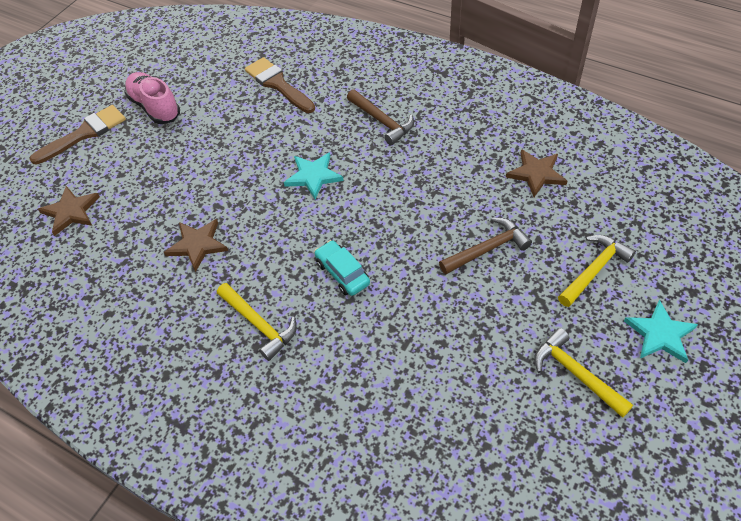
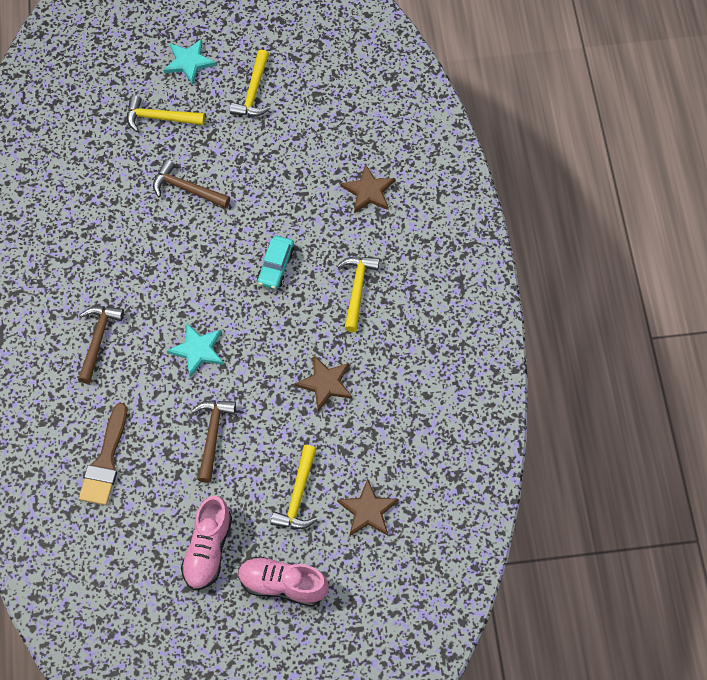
camera: 130 degrees left, 10 degrees up
brown brush [30,105,126,165] -> pink shoe [238,556,328,607]
brown star [506,149,567,197] -> brown star moved to [340,164,395,213]
none -> brown hammer [191,400,236,483]
none -> yellow hammer [270,445,317,529]

